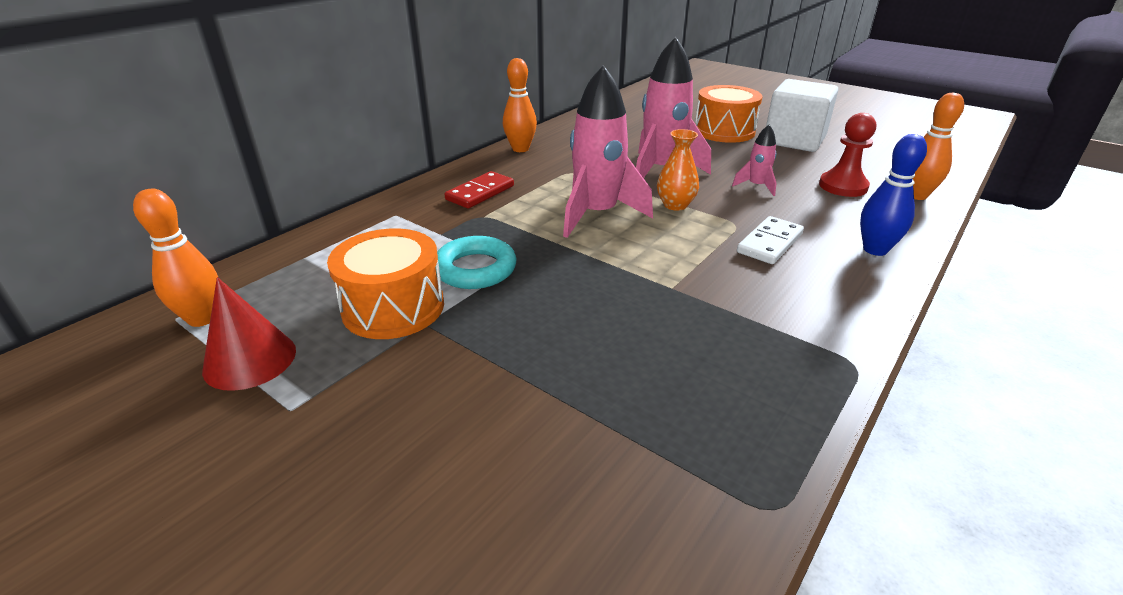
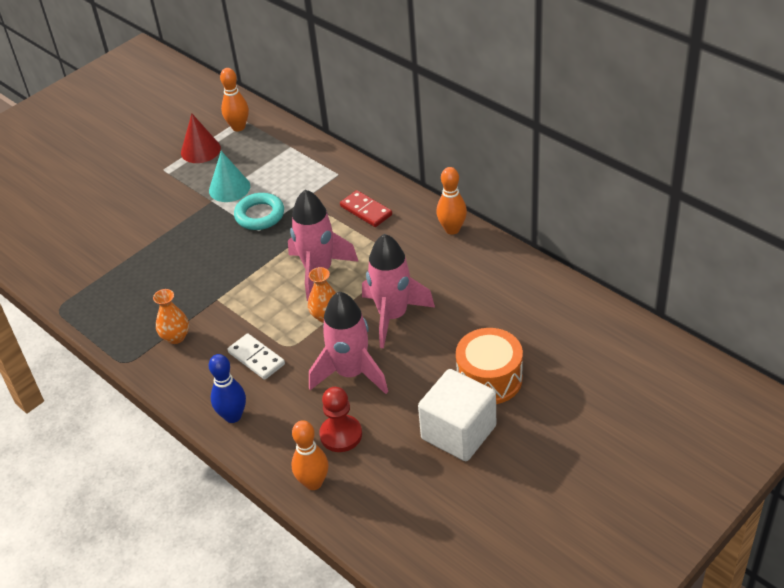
camera: 100 degrees right, 10 degrees up
orange drum [327,228,444,339] -> turquoise cone [209,151,250,202]
pink rocket [732,125,777,196] -> pink rocket [309,291,388,394], size x2.09
none -> orange vase [153,289,189,344]

